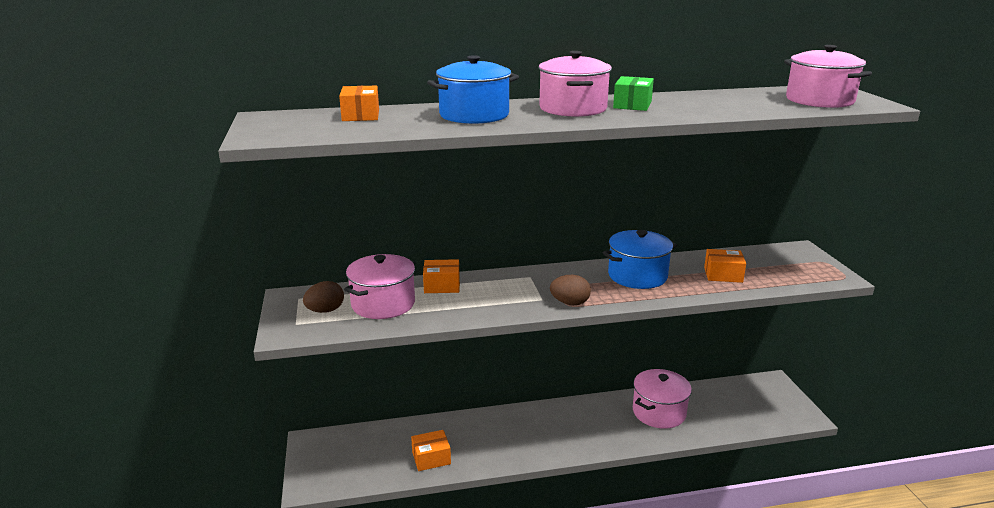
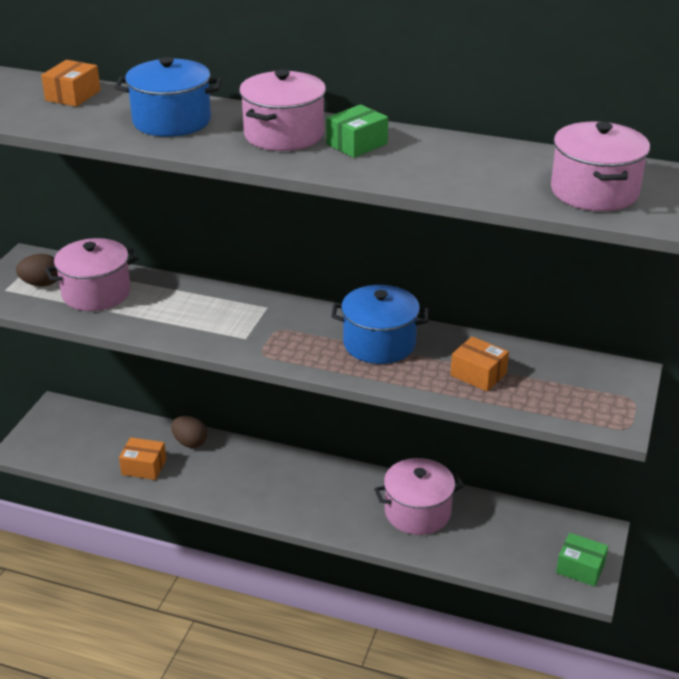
camera: 30 degrees right, 10 degrees up
orange box [423,259,460,293] -> none
brown egg [550,275,591,305] -> brown egg moved to [171,416,208,448]
none -> green box [556,533,608,586]

